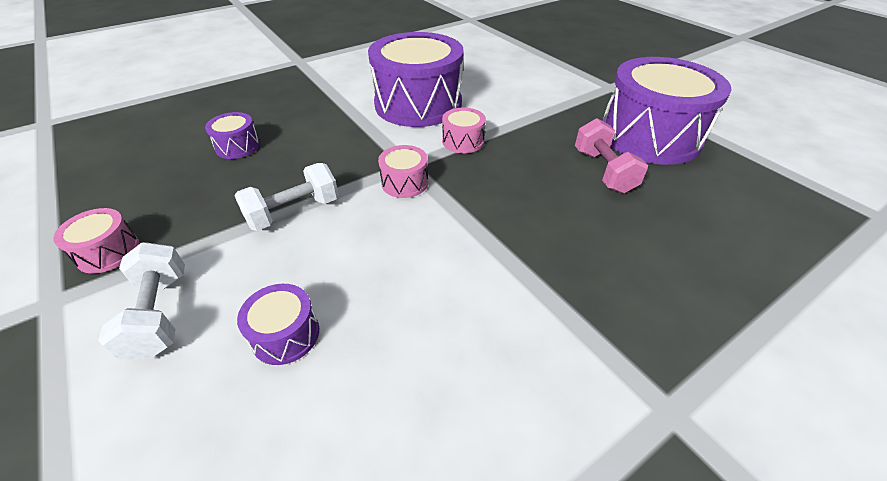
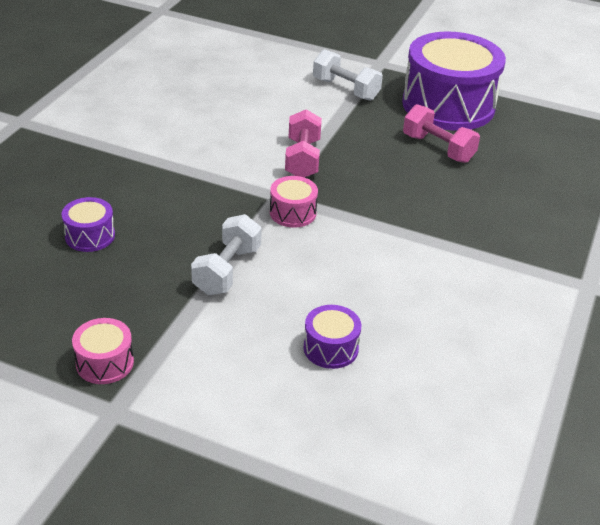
camera: 35 degrees left, 5 degrees down
white dumbbell [98,242,185,360] -> white dumbbell moved to [313,49,383,101]
purple drum [368,32,464,127] -> none
pink drum [442,108,486,153] -> pink dumbbell [285,109,322,178]

